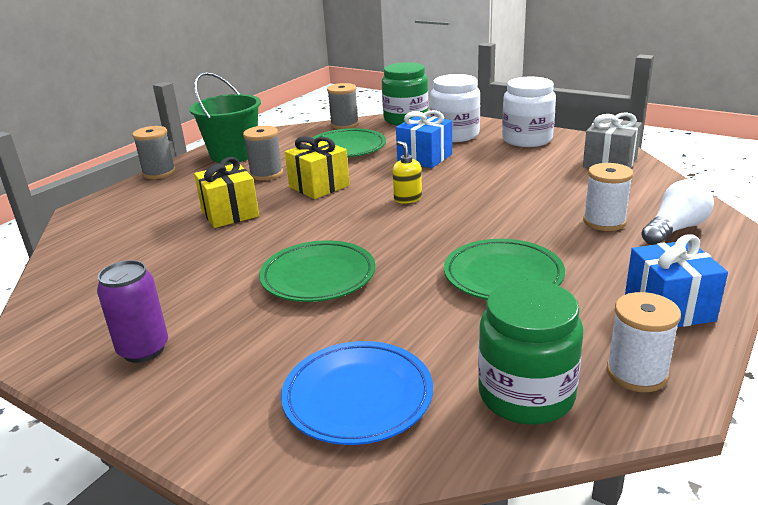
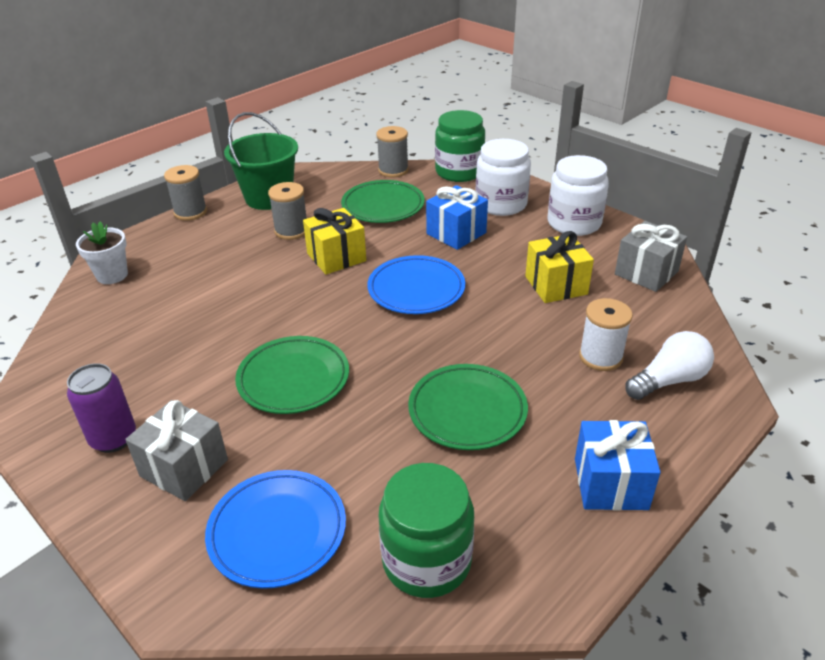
camera: 10 degrees right, 10 degrees up
yellow gift [194,157,259,228] -> yellow gift moved to [525,231,594,303]
yellow soap dispenser [392,141,422,204] -> blue plate [367,255,465,314]
white spool [607,292,681,392] -> none
none -> white flower pot [76,221,128,284]
none -> grey gift [125,400,228,501]

